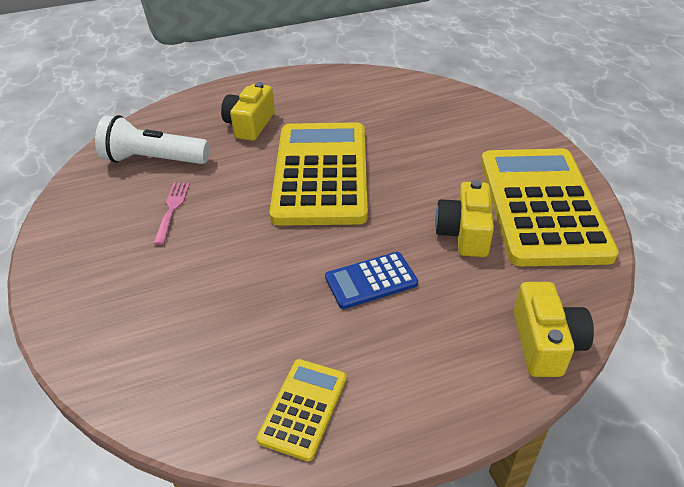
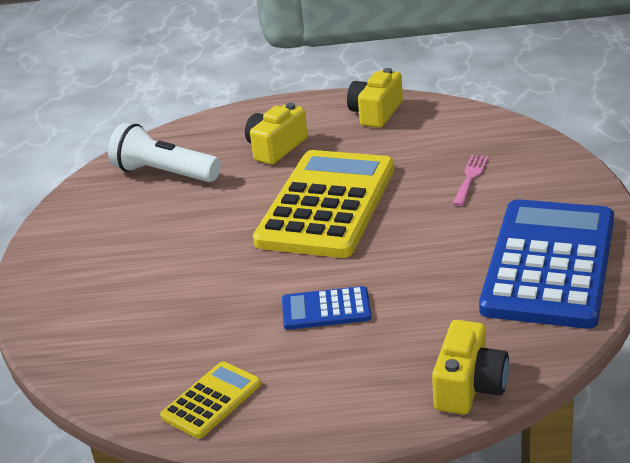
camera: 20 degrees right, 10 degrees down
pink fork [153,182,190,245] -> pink fork moved to [453,155,489,206]
yellow camera [435,180,494,257] -> yellow camera moved to [347,68,403,128]
yellow calculator [481,149,619,266] -> blue calculator [479,199,614,329]

